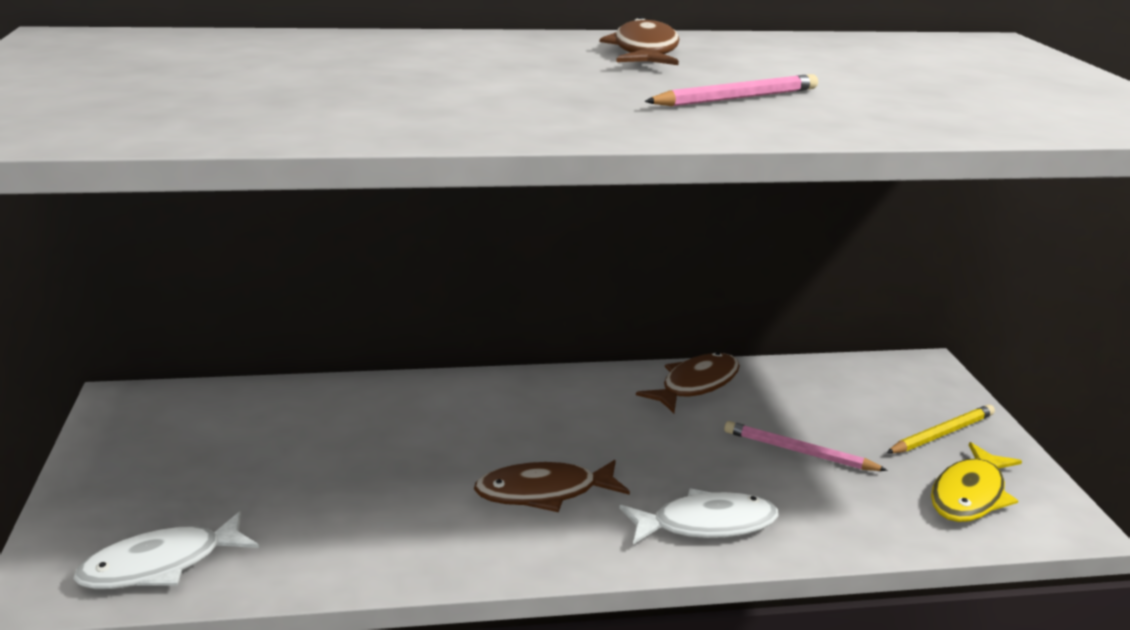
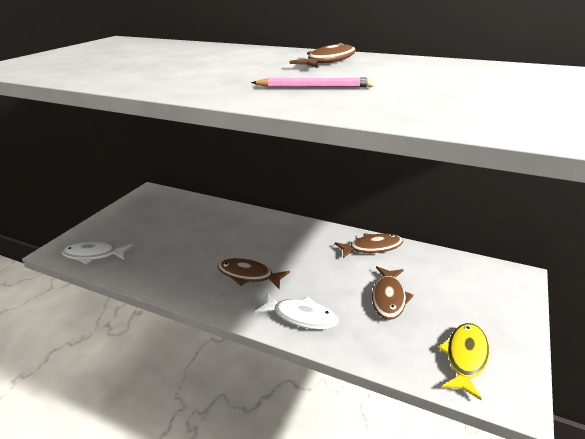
camera: 35 degrees right, 5 degrees up
pink pencil [724,421,888,471] -> brown fish [372,266,414,320]
yellow pencil [886,404,995,454] -> none
yellow fish [931,442,1022,522] -> yellow fish turned 135 degrees clockwise [438,323,489,400]

